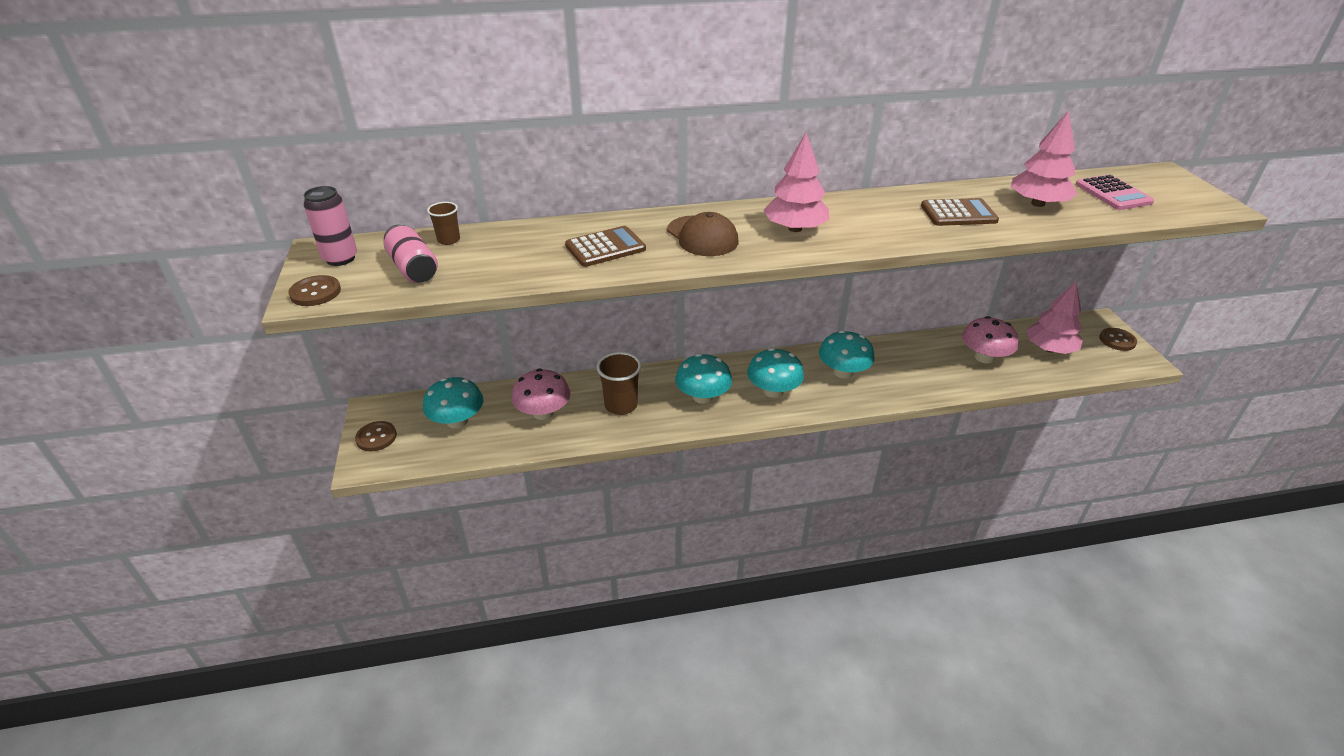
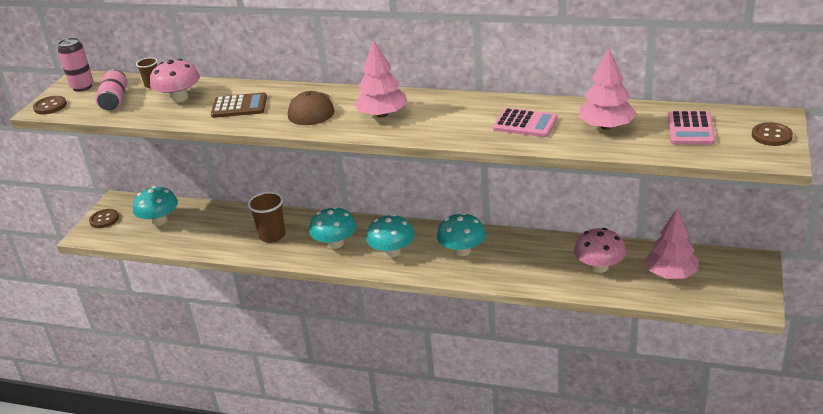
camera: 30 degrees right, 5 degrees down
pink mushroom [511,368,570,420] -> pink mushroom moved to [150,59,200,103]
brown calculator [921,198,999,226] -> pink calculator [493,108,558,137]
brown button [1099,328,1137,351] -> brown button moved to [752,122,793,146]

